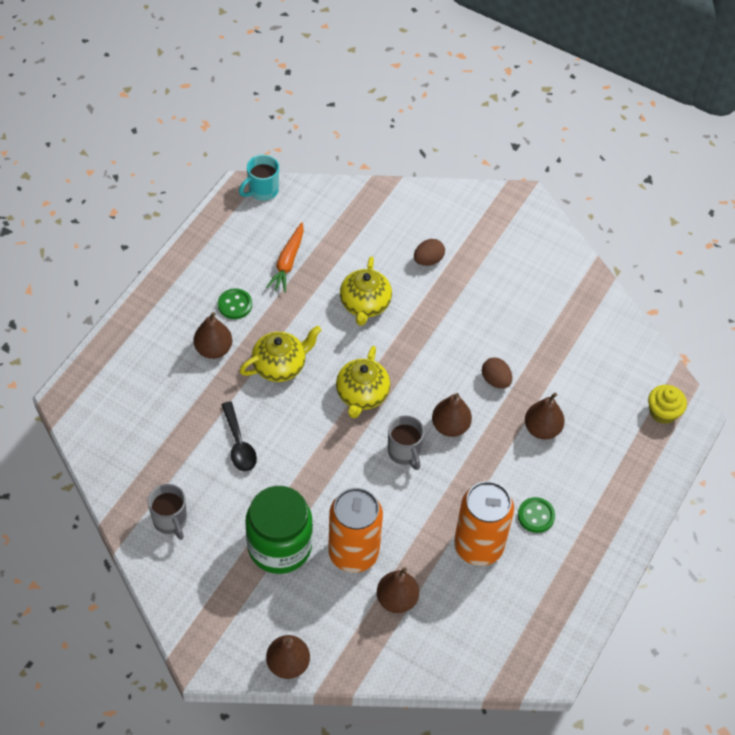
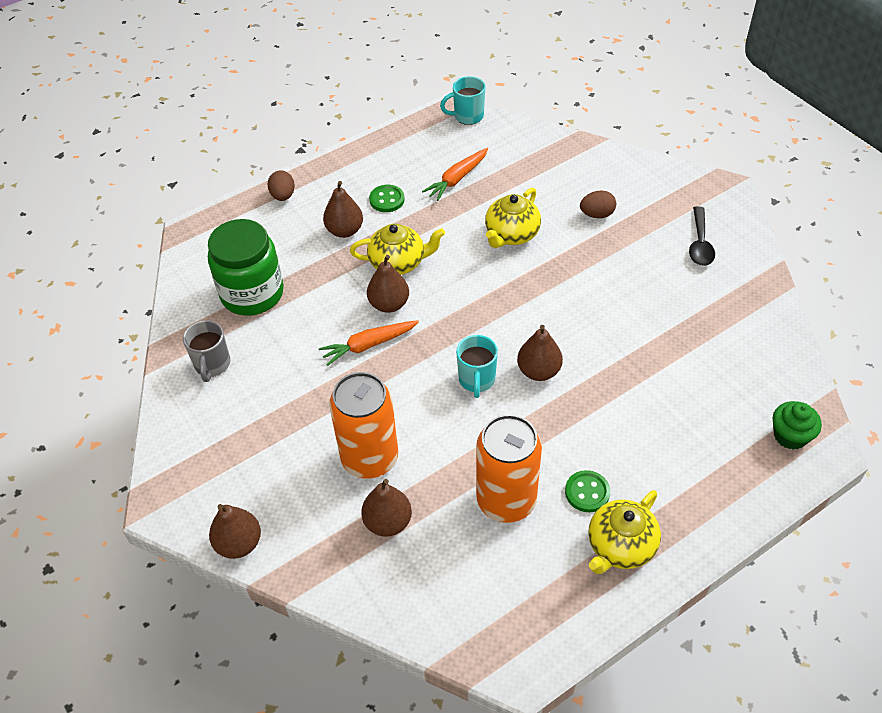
camera: 30 degrees right, 5 degrees down
black spoon [221,401,257,472] -> black spoon moved to [689,206,715,266]
green jar [245,486,313,574] -> green jar moved to [208,219,284,316]
yellow teapot [336,346,390,418] -> yellow teapot moved to [589,490,661,574]
grey mug [388,415,425,470] -> turquoise mug [456,335,498,398]
brown egg [482,357,512,389] -> brown egg moved to [268,170,295,201]
brown pear [525,393,565,439] -> brown pear moved to [367,255,409,313]
yellow cupcake [648,385,687,424] -> green cupcake [773,401,822,450]
none -> orange carrot [319,320,419,366]

